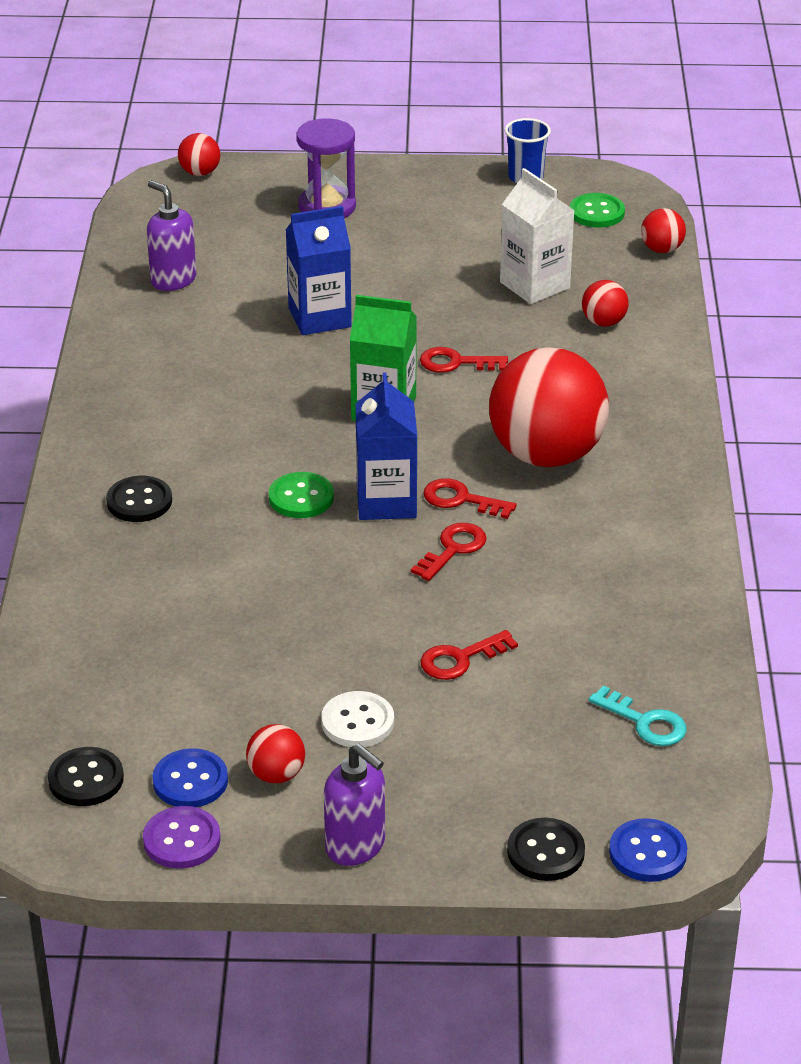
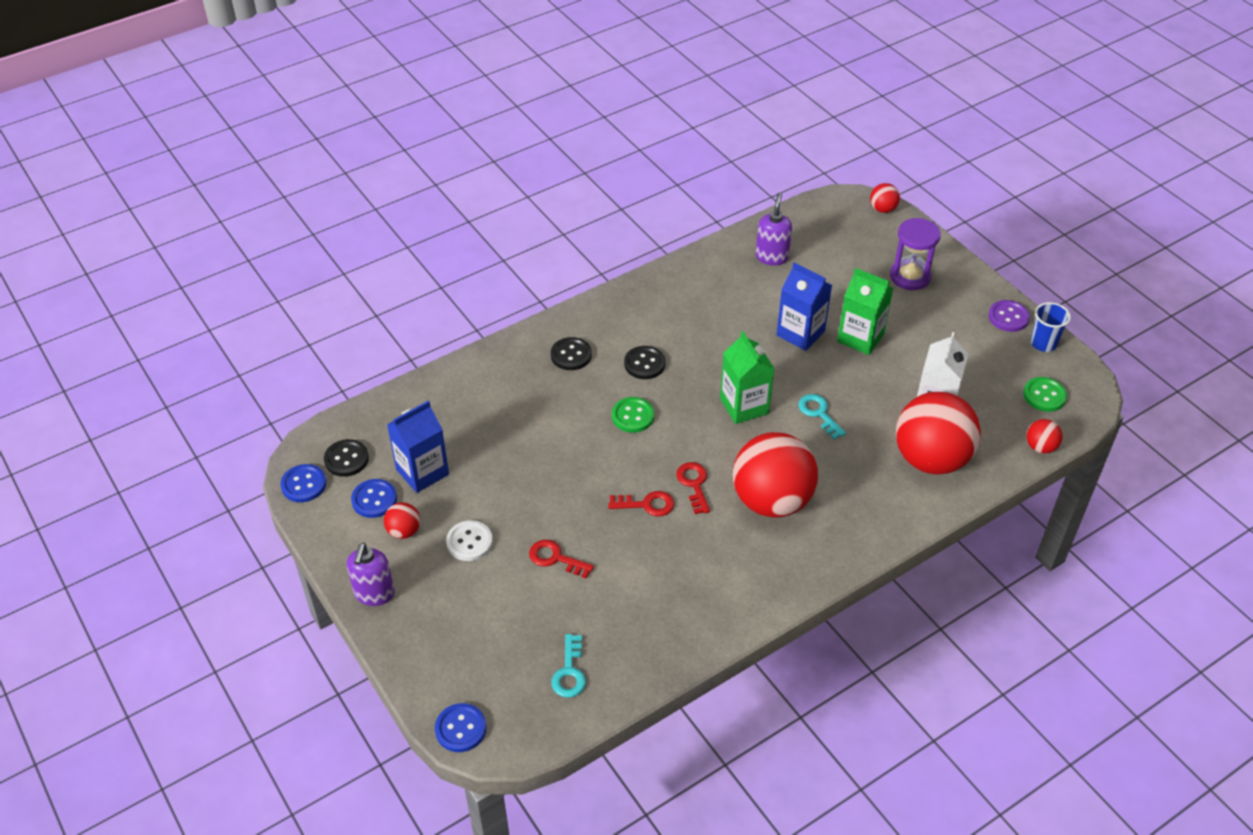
camera: 55 degrees right, 10 degrees up
purple button [143,806,221,869] -> purple button moved to [988,300,1030,332]
blue carton [355,372,417,520] -> blue carton moved to [387,401,449,493]
red key [420,347,508,373] -> turquoise key [798,394,846,439]
black button [507,818,585,881] -> black button moved to [624,346,666,379]
red ball [582,280,629,327] -> red ball [896,392,981,474], size x2.36
none -> blue button [281,464,326,502]
none -> green carton [837,268,893,355]

